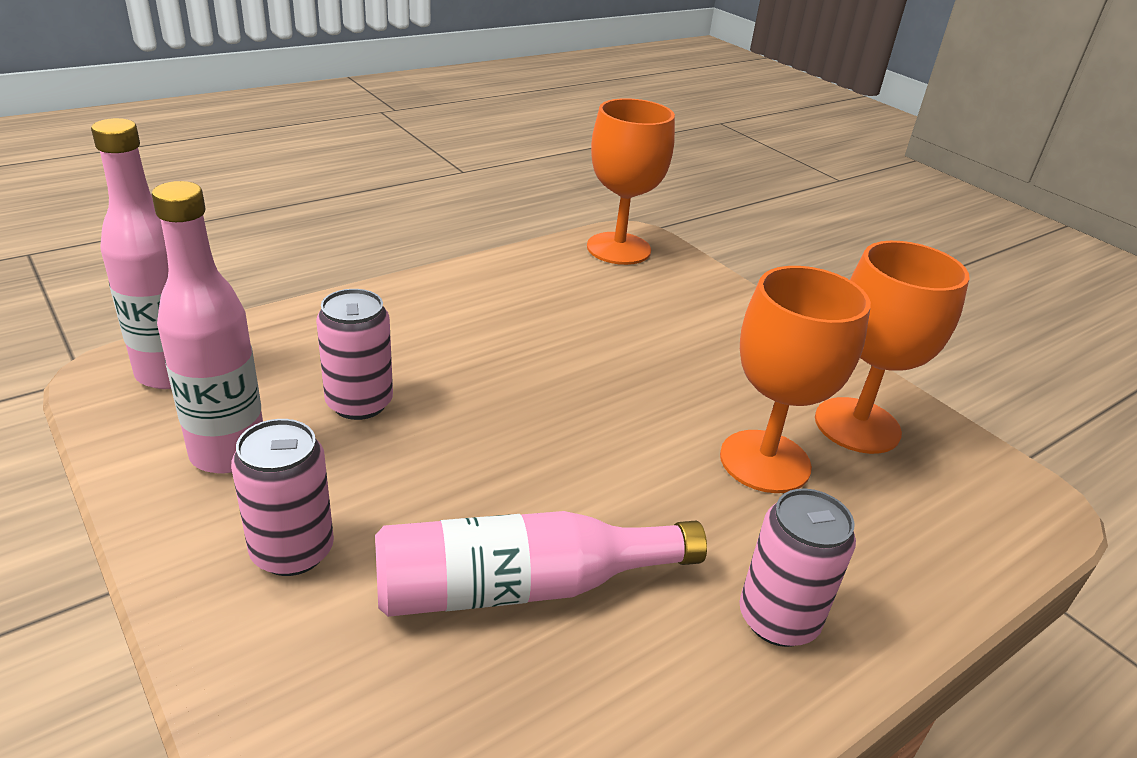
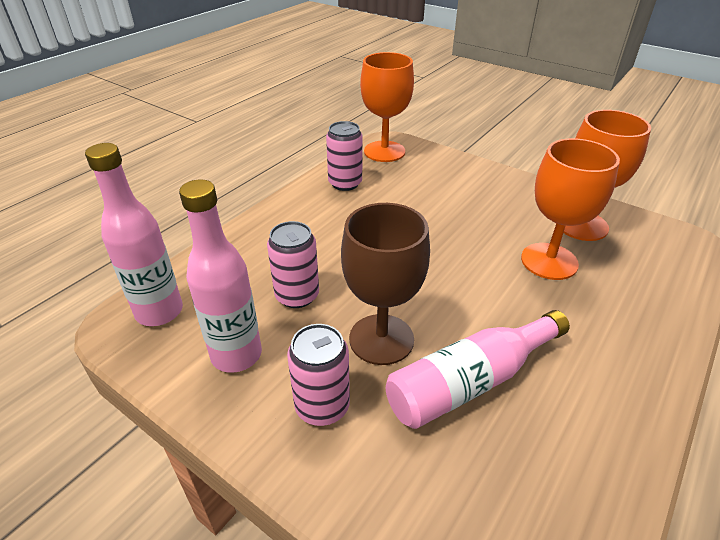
camera: 15 degrees left, 5 degrees up
pink can [739,489,856,647] -> pink can moved to [326,121,363,191]
none -> brown goblet [341,203,430,365]

